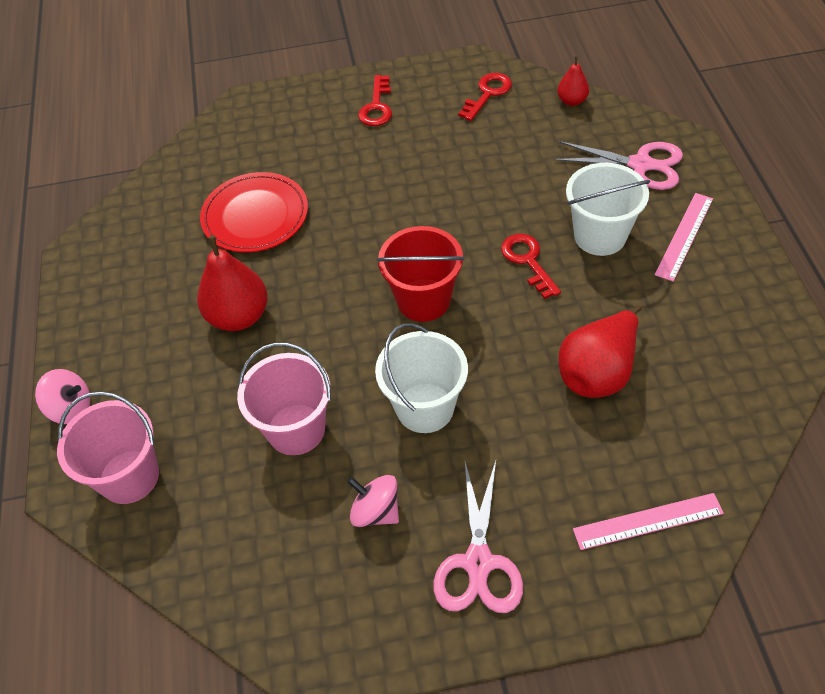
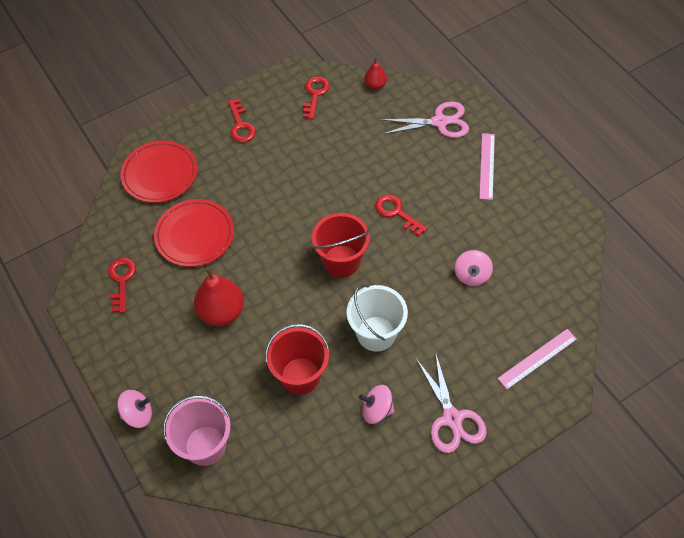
camera: 25 degrees left, 5 degrees up
pink bucket [237,342,331,455] -> red bucket [265,324,330,395]
red pear [559,305,642,398] -> pink spinning top [455,250,493,286]
white bucket [566,163,650,256] -> none
none -> red key [108,258,136,313]
none -> red plate [120,140,197,203]

